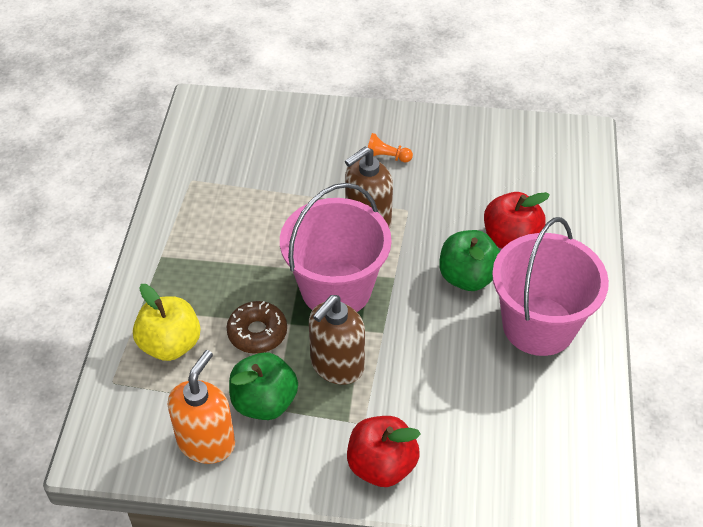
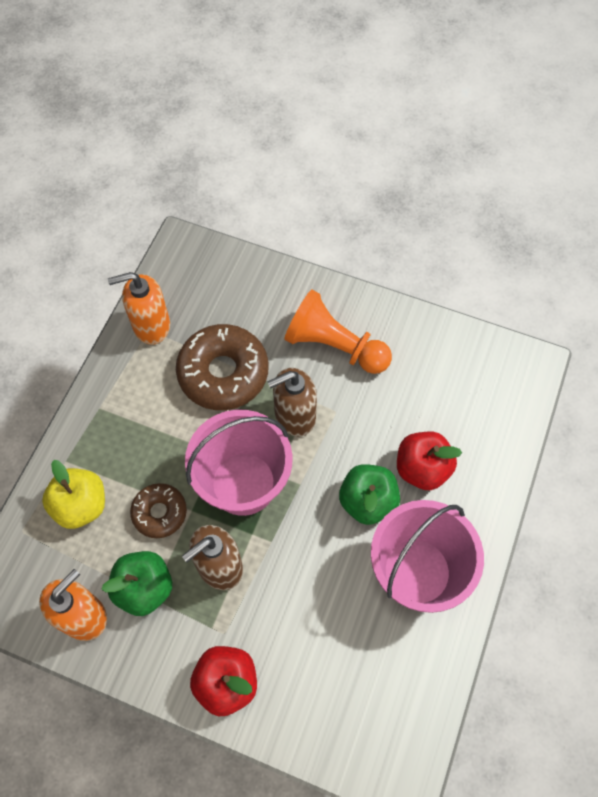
camera: 15 degrees right, 15 degrees up
orange pawn [368,133,413,162] -> orange pawn [284,290,392,374], size x2.34
none -> orange soap dispenser [108,272,170,345]
none -> brown donut [176,324,268,410]

